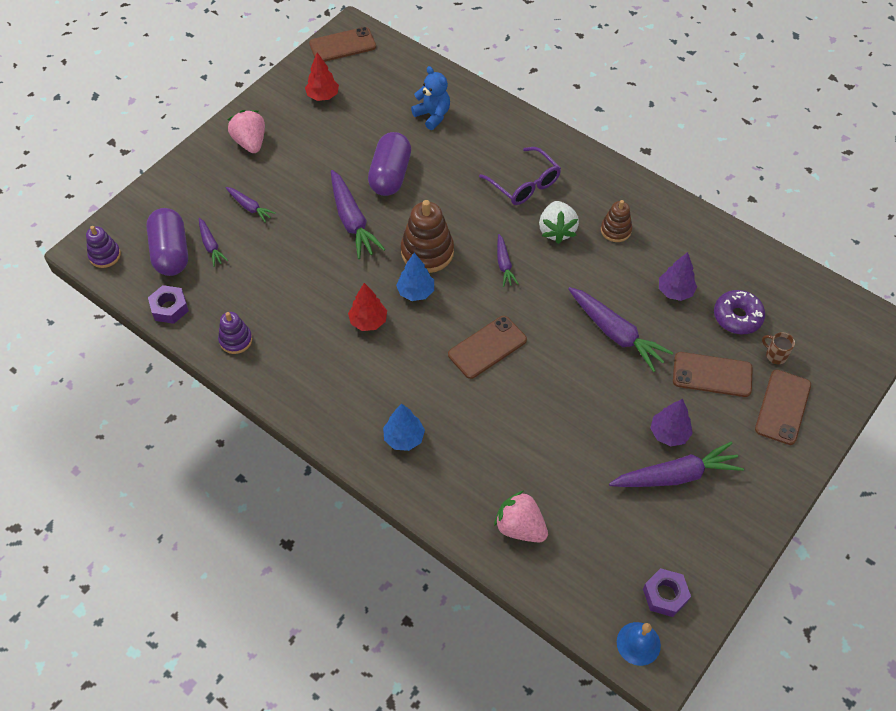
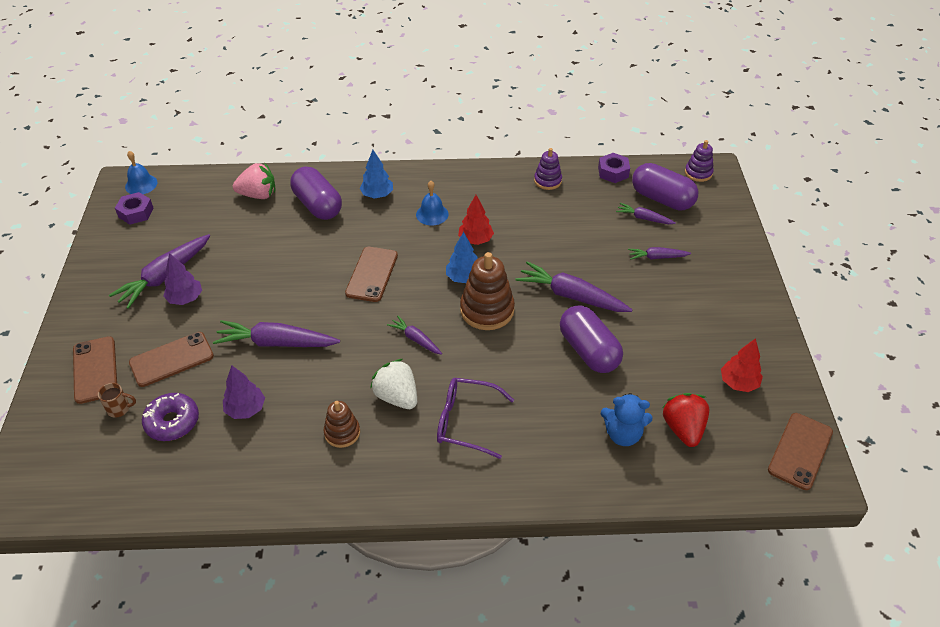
camera: 140 degrees right, 10 degrees down
pink strawberry [227,110,265,153] -> none
none -> purple capsule [290,167,342,220]
none -> blue bell [416,181,449,226]
none -> red strawberry [662,393,709,447]

